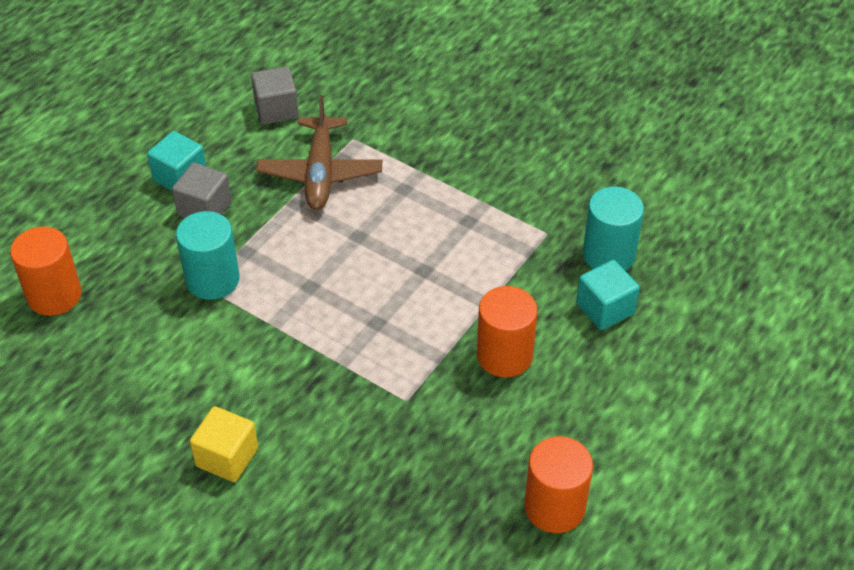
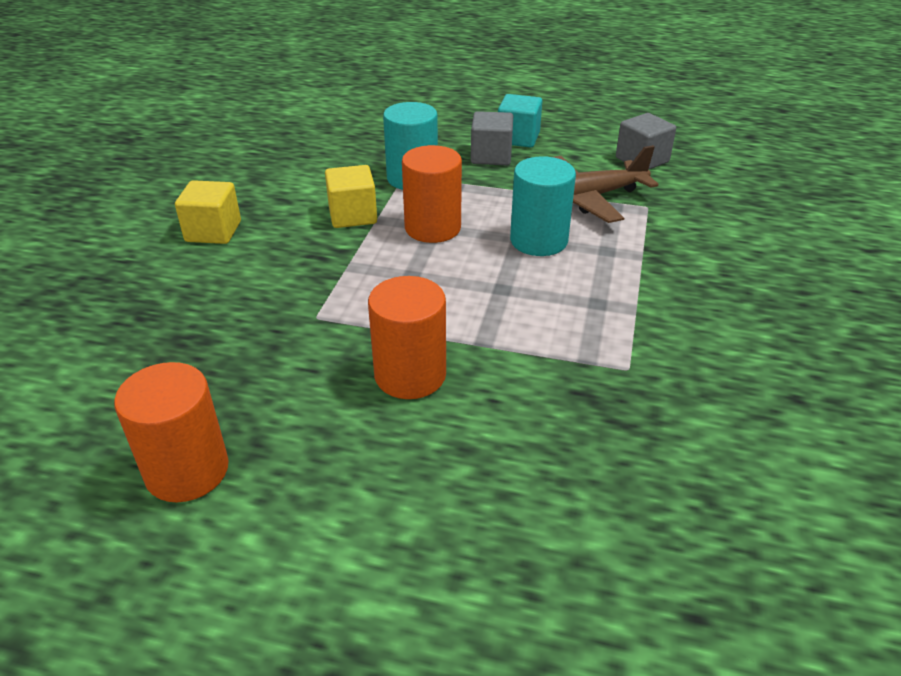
camera: 70 degrees right, 10 degrees down
orange cylinder [10,226,82,316] -> orange cylinder moved to [402,145,462,243]
turquoise cube [576,260,640,330] -> none
turquoise cylinder [583,186,644,271] -> turquoise cylinder moved to [510,156,576,256]
none -> yellow cube [325,165,377,228]

